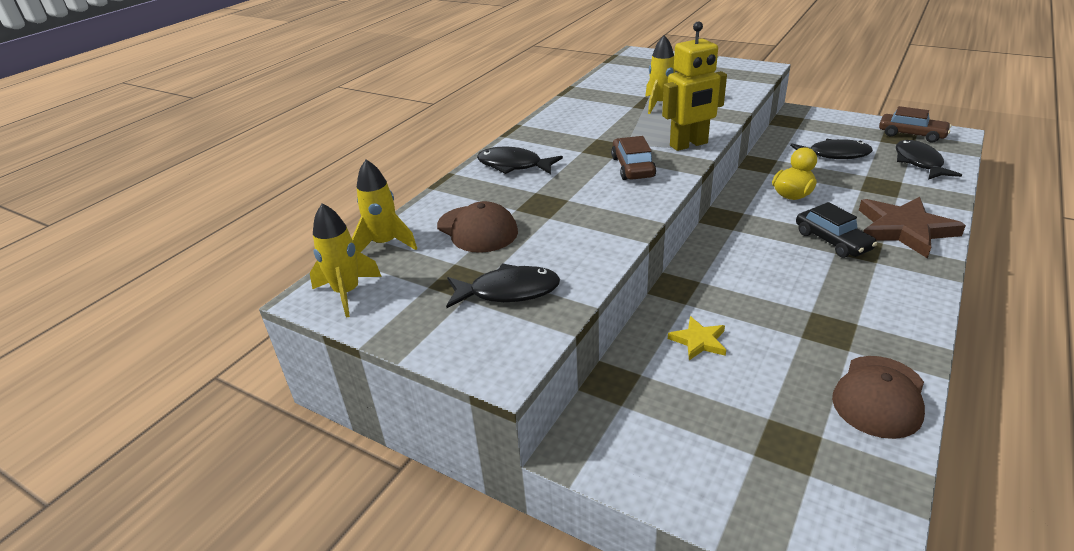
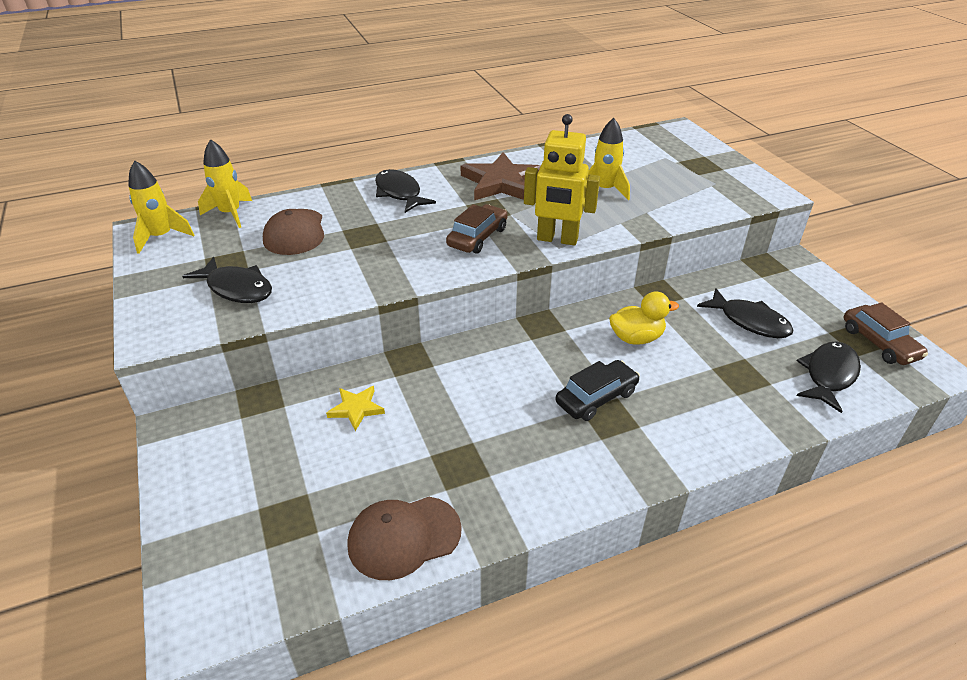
camera: 35 degrees right, 5 degrees up
black car [796,202,877,258] -> black car turned 135 degrees counterclockwise [555,360,640,421]
brown star [859,197,966,259] -> brown star moved to [461,152,541,200]

